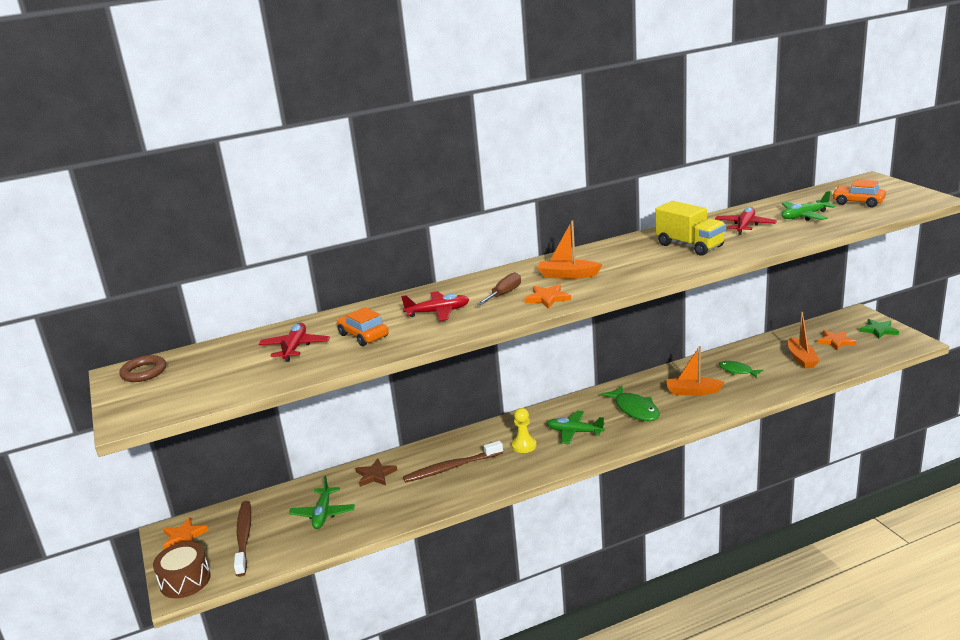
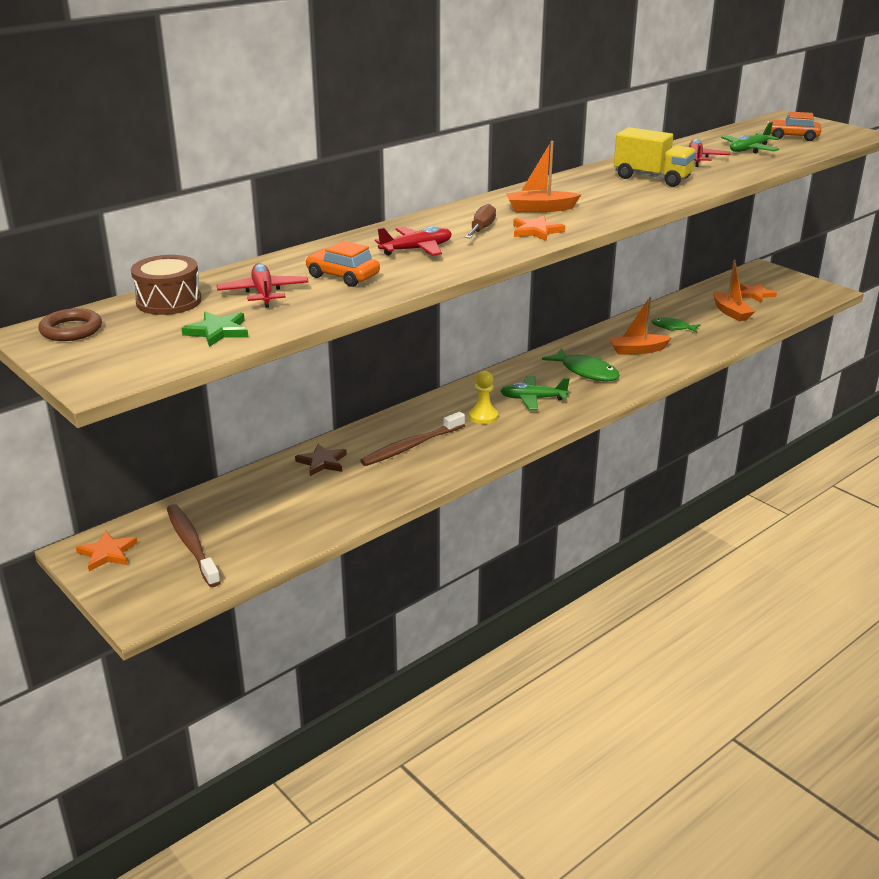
camera: 20 degrees left, 5 degrees up
brown drum [153,542,211,598] -> brown drum moved to [131,255,202,315]
green plane [289,476,355,529] -> none
green star [860,319,899,339] -> green star moved to [181,311,248,347]

